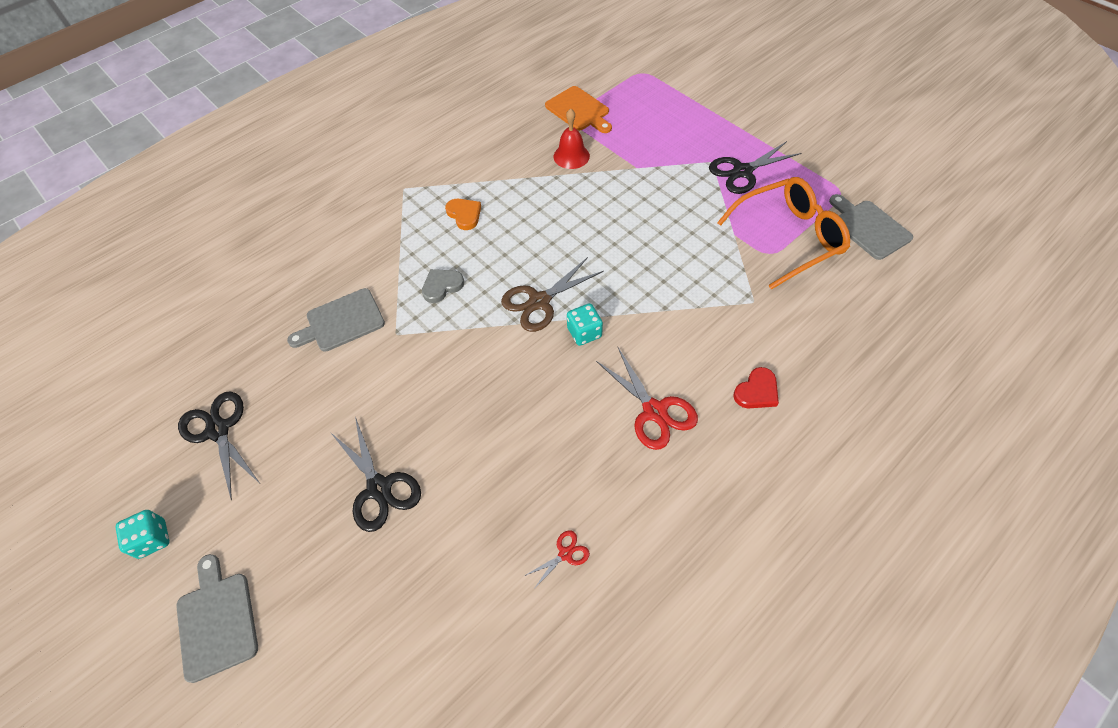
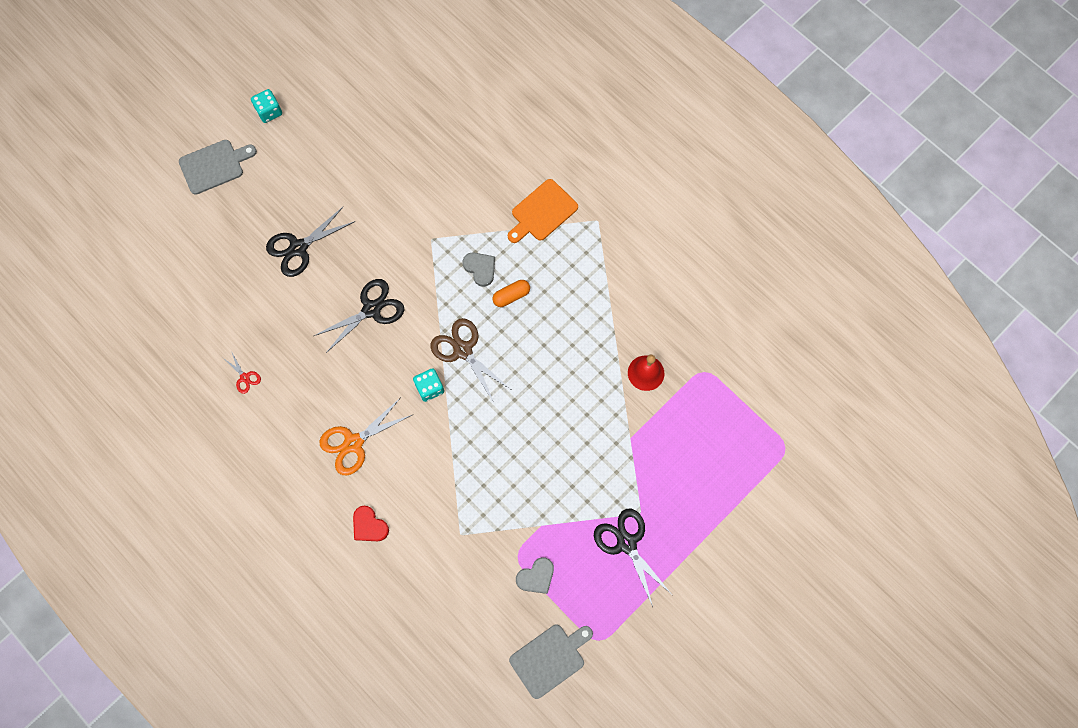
camera: 85 degrees right, 15 degrees up
black scissors [178,391,259,500] -> black scissors moved to [314,279,404,353]
grey cutting board [287,288,385,352] -> none
orange heart [445,199,481,230] -> none
orange cutting board [545,86,612,133] -> orange cutting board moved to [508,179,578,243]
red scissors [596,348,698,450] -> orange scissors [319,397,412,475]
orange glasses [717,177,850,290] -> grey heart [516,557,554,594]
none -> orange capsule [493,280,530,307]

